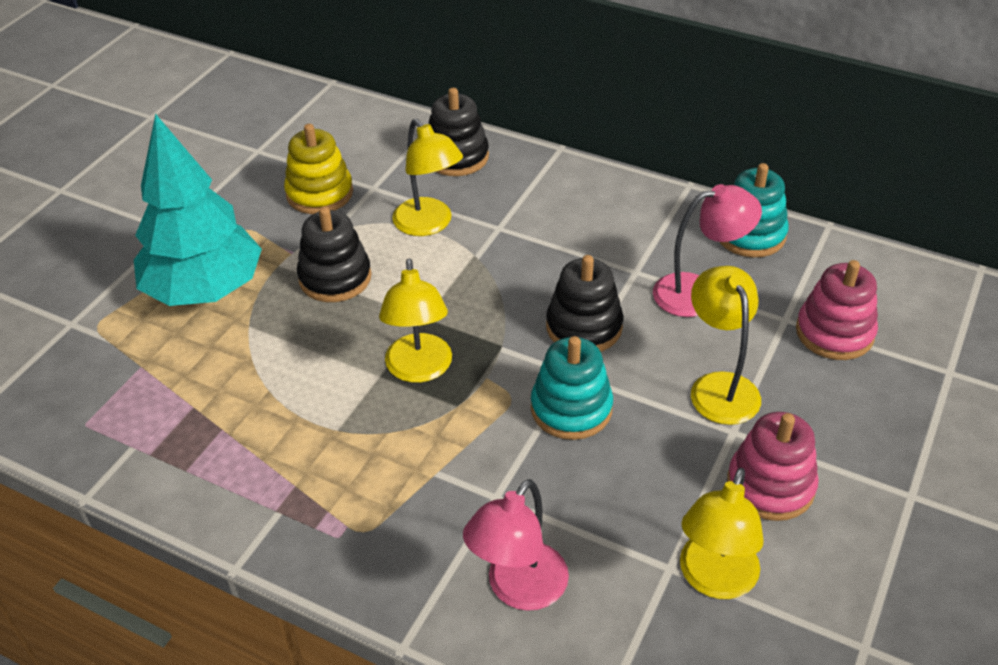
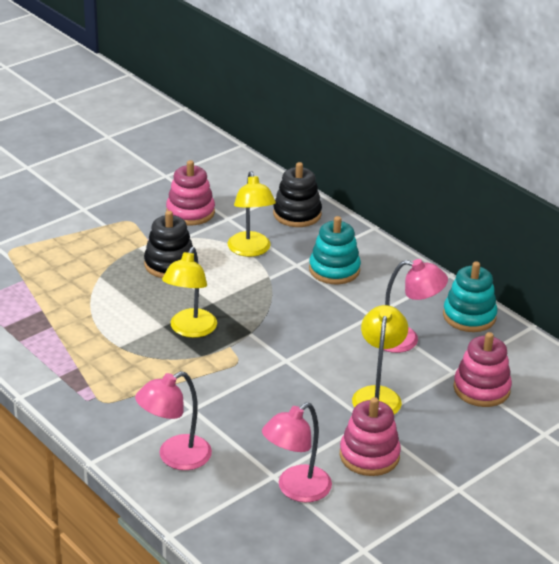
camera: 20 degrees right, 10 degrees down
turquoise tree [134,114,262,306] -> none
yellow stacking toy [284,124,353,214] -> pink stacking toy [166,160,215,226]
turquoise stacking toy [531,336,613,440] -> turquoise stacking toy moved to [309,216,361,284]
black stacking toy [546,255,623,352] -> none
yellow lamp [680,468,764,599] -> pink lamp [262,402,332,502]

